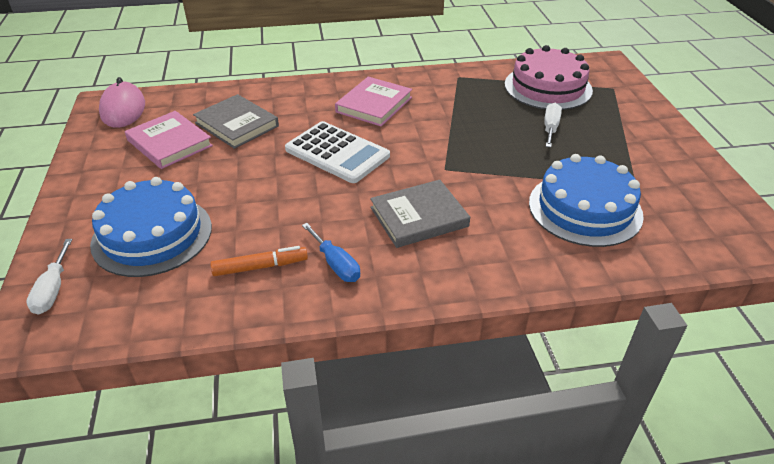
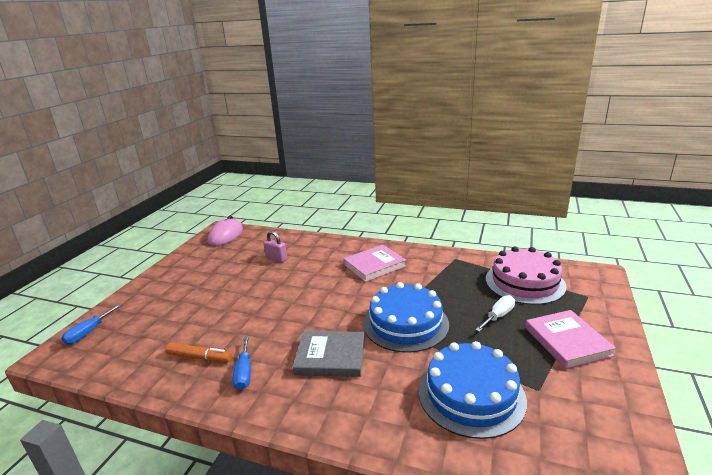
camera: 30 degrees right, 15 degrees down
white screwdriver [26,239,73,315] -> blue screwdriver [61,304,122,345]
blue cake [90,177,212,277] -> blue cake moved to [363,282,449,353]
pink book [125,111,213,169] -> pink book moved to [525,310,616,369]
grey book [193,94,279,149] -> pink padlock [263,231,287,263]
white calculator [285,121,390,183] -> none

